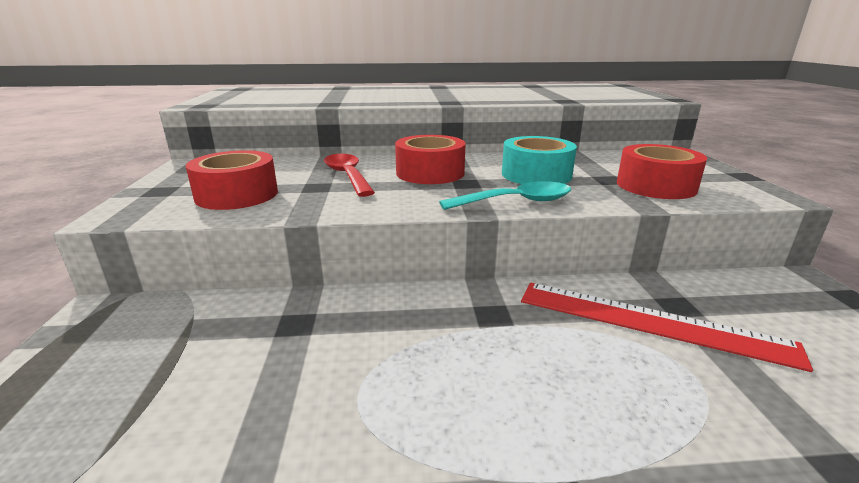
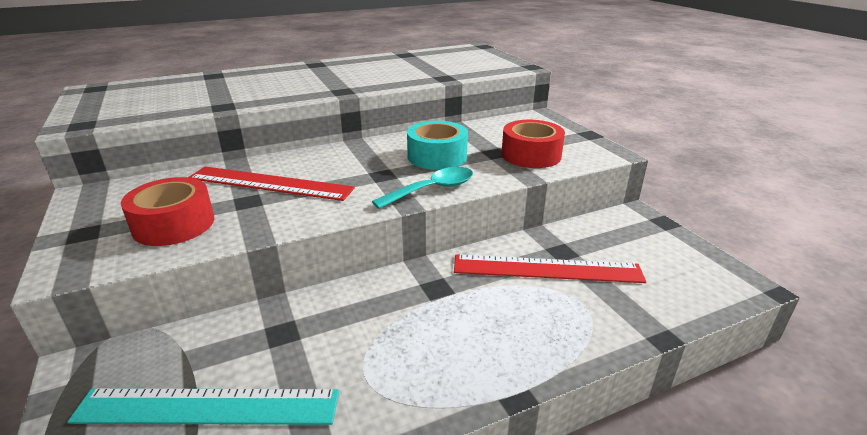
camera: 20 degrees left, 5 degrees up
red spoon [324,154,375,197] -> red ruler [188,166,355,201]
red tape [395,135,466,184] -> none
none -> turquoise ruler [67,388,339,425]

